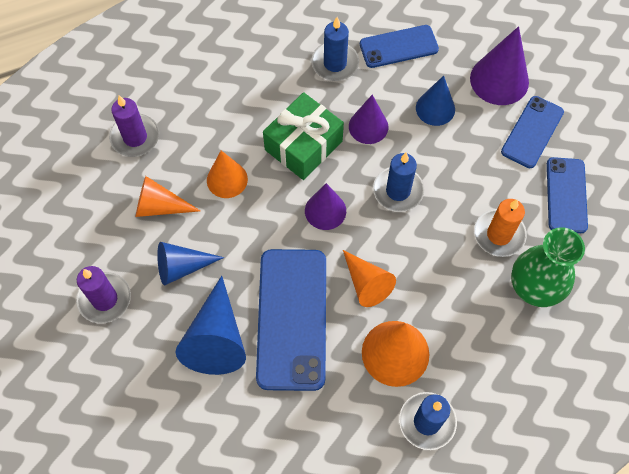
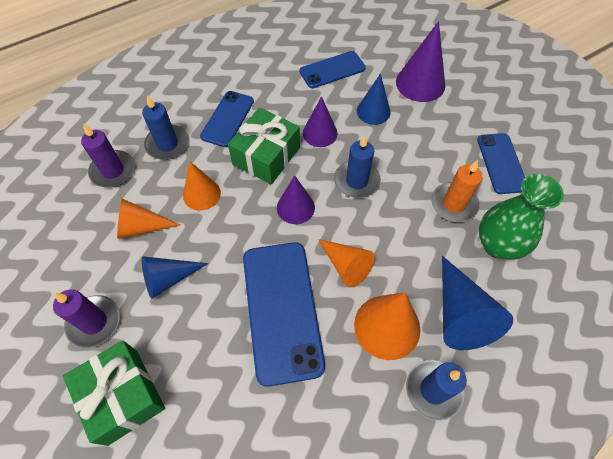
camera: 10 degrees left, 5 degrees down
blue cone [176,276,246,375] -> blue cone moved to [442,256,513,350]
blue candle [311,17,359,81] -> blue candle moved to [142,95,189,160]
blue phone [501,96,564,168] -> blue phone moved to [200,91,254,147]
none -> green gift [63,340,165,446]

